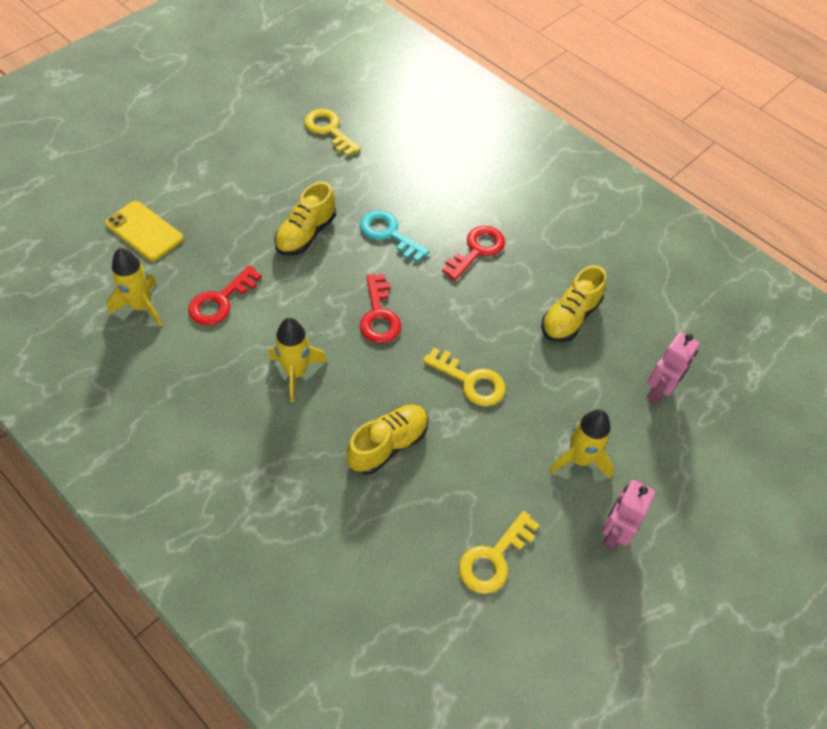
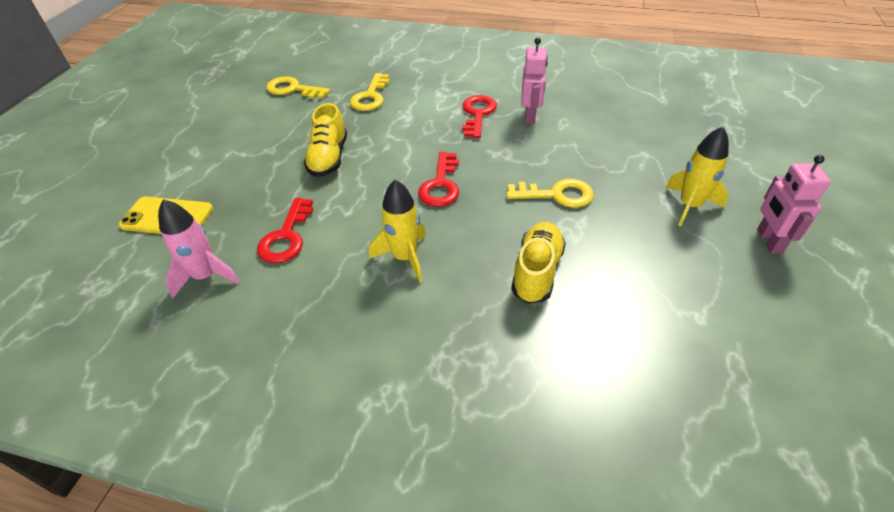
camera: 25 degrees left, 10 degrees down
yellow rocket [107,248,162,327] -> pink rocket [158,199,240,298]
turquoise key [360,210,430,262] -> none
red key [360,274,401,343] -> red key turned 45 degrees clockwise [418,152,459,207]
yellow key [459,511,539,594] -> yellow key moved to [350,73,390,111]
yellow shoe [541,265,606,342] -> none
pink robot [647,332,700,404] -> pink robot moved to [521,38,548,124]

